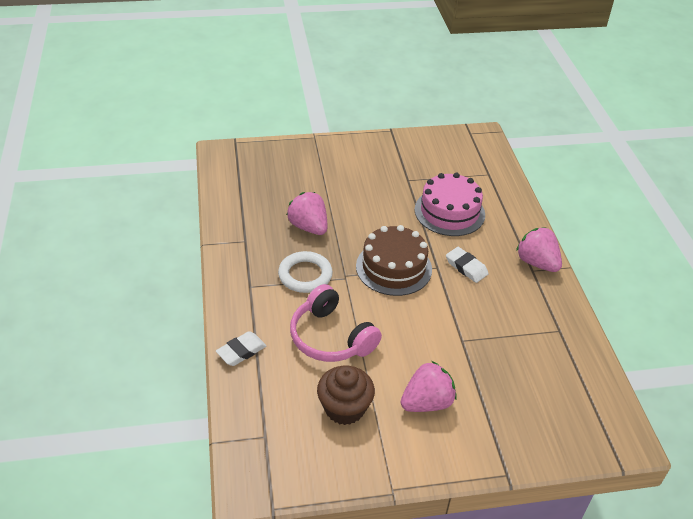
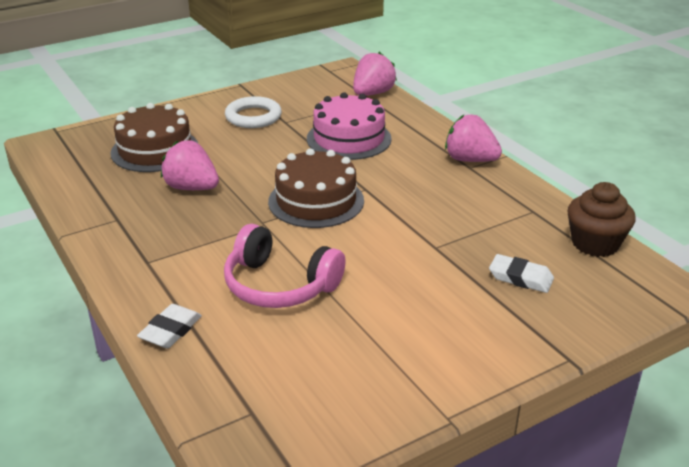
camera: 20 degrees left, 10 degrees down
white ring [278,251,333,293] -> white ring moved to [225,96,282,128]
brown cupcake [317,365,375,425] -> brown cupcake moved to [567,182,636,257]
pink strawberry [401,361,457,412] -> pink strawberry moved to [353,52,397,96]
white eraser [446,247,489,283] -> white eraser moved to [489,254,554,293]
none -> brown cake [111,103,198,172]

